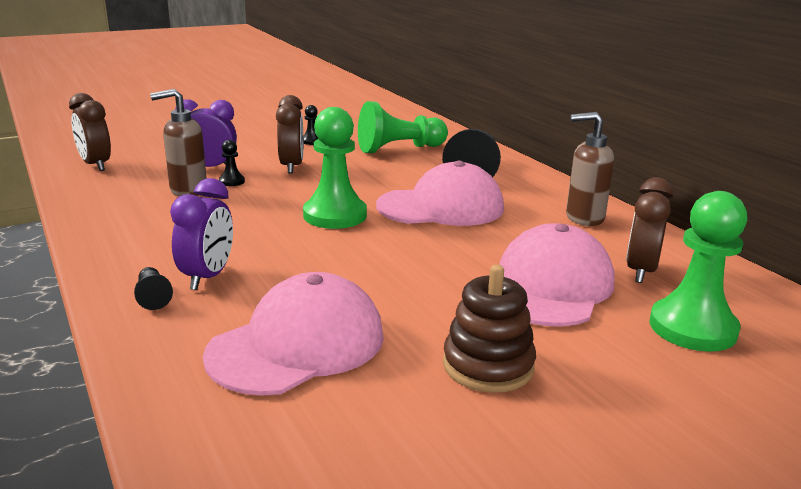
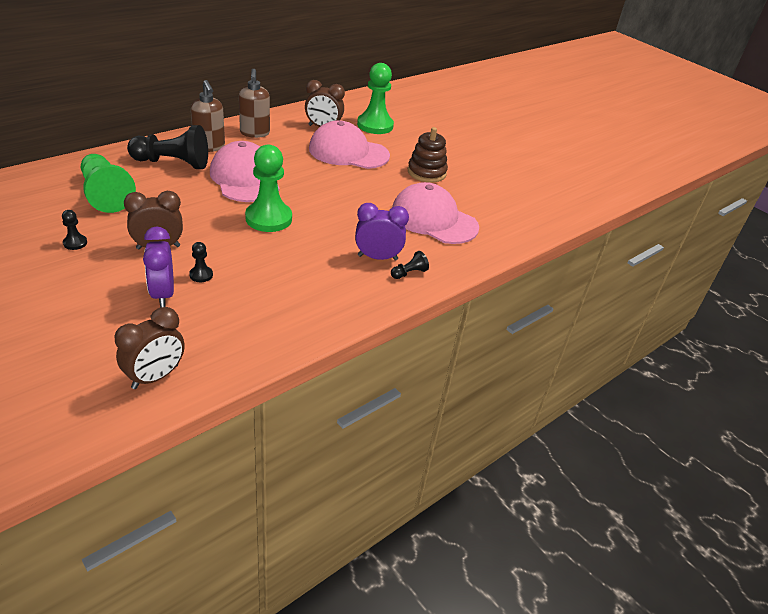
camera: 105 degrees left, 15 degrees up
brown soap dispenser [150,89,207,196] -> brown soap dispenser moved to [191,80,225,152]

